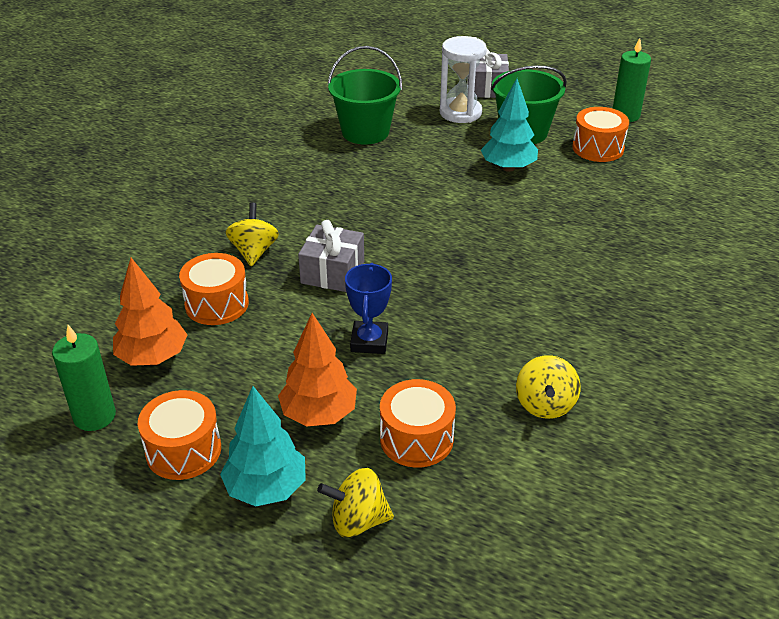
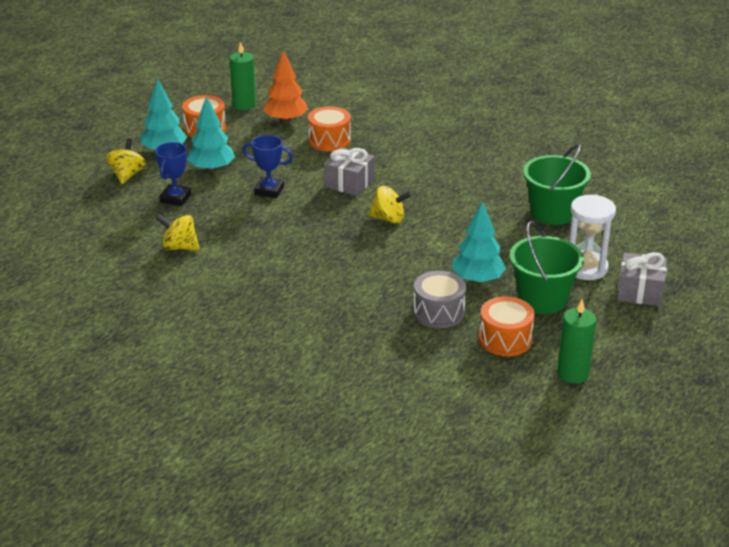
camera: 100 degrees right, 5 degrees down
yellow spinning top [226,203,279,266] -> yellow spinning top moved to [368,186,412,224]
orange tree [278,313,357,427] -> turquoise tree [187,96,235,172]
orange drum [380,379,456,468] -> blue trophy [155,142,191,206]
none -> grey drum [413,271,466,328]

